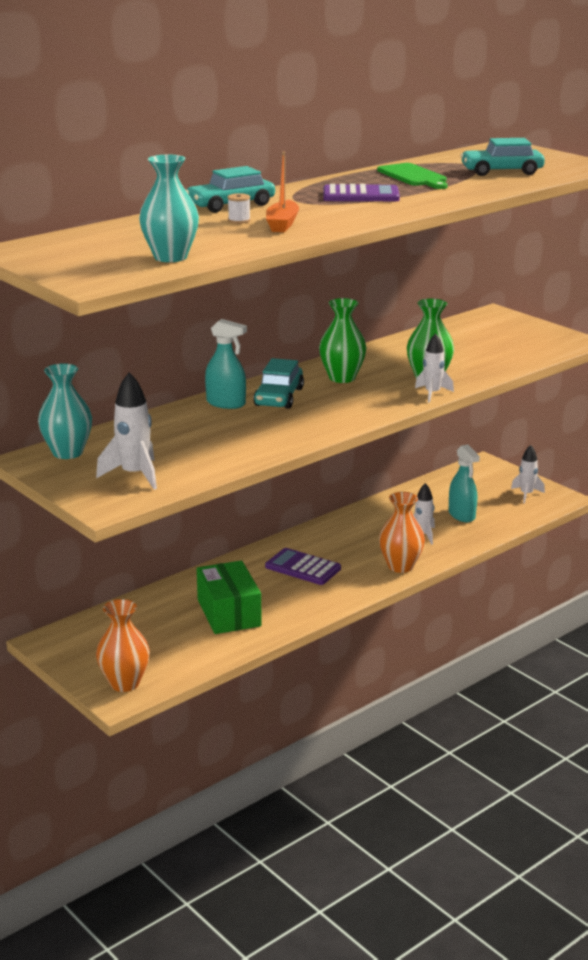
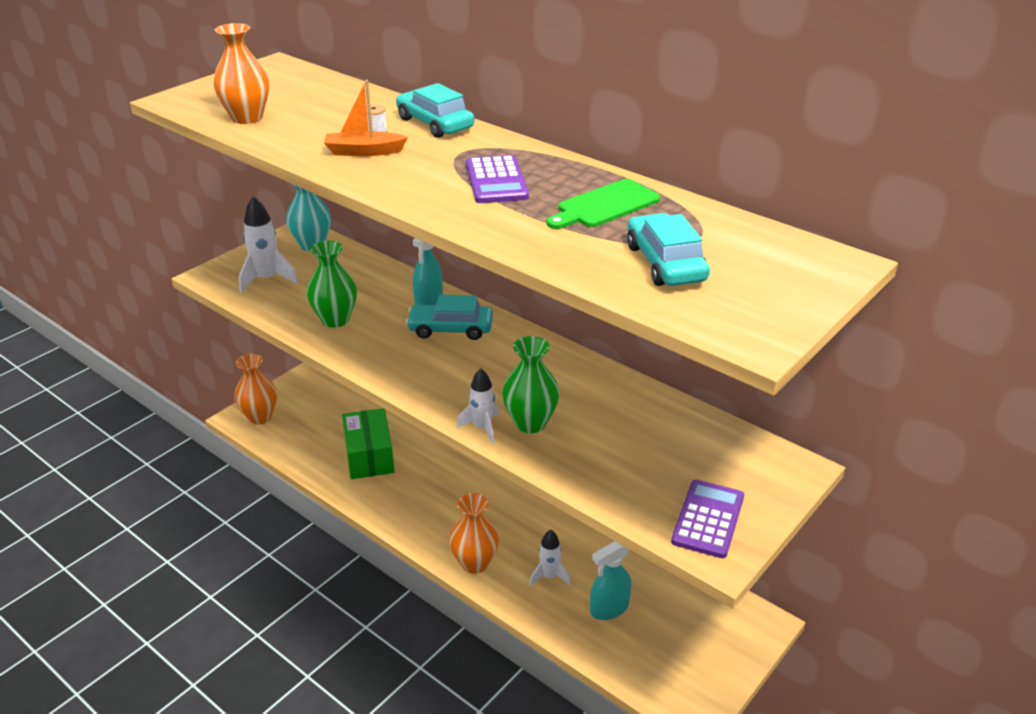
camera: 80 degrees right, 10 degrees up
turquoise vase [139,154,199,262] -> orange vase [213,23,269,124]
green box [197,560,262,634] -> green box turned 75 degrees counterclockwise [342,408,394,479]
purple calculator [265,548,341,585] -> purple calculator moved to [671,480,744,558]
green vase [319,298,367,383] -> green vase moved to [307,241,357,328]
white rocket [511,445,545,503] -> none

